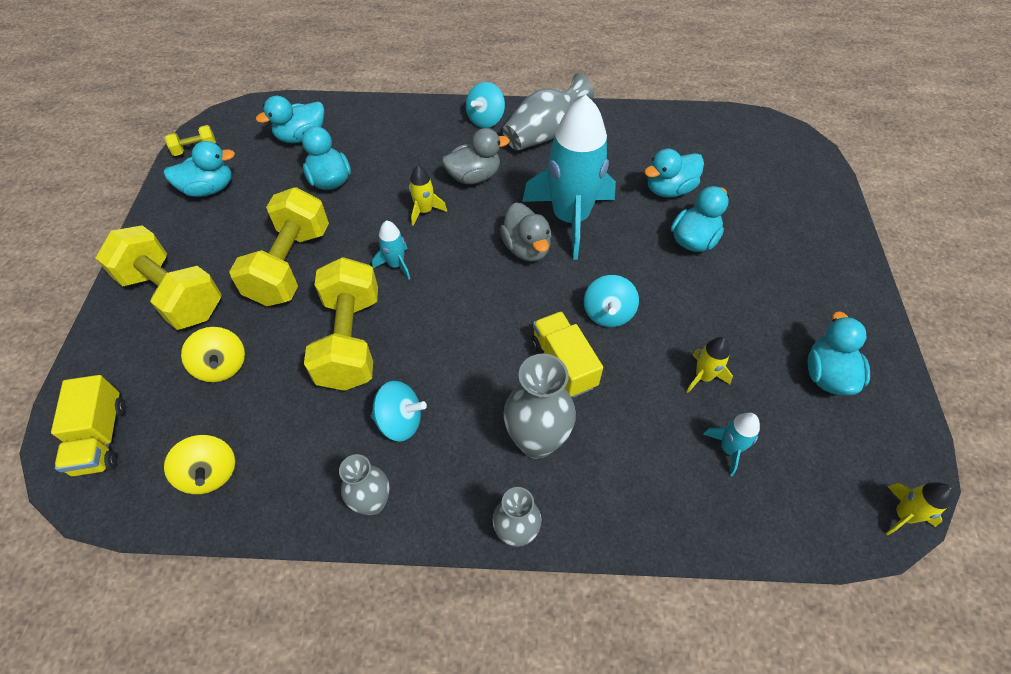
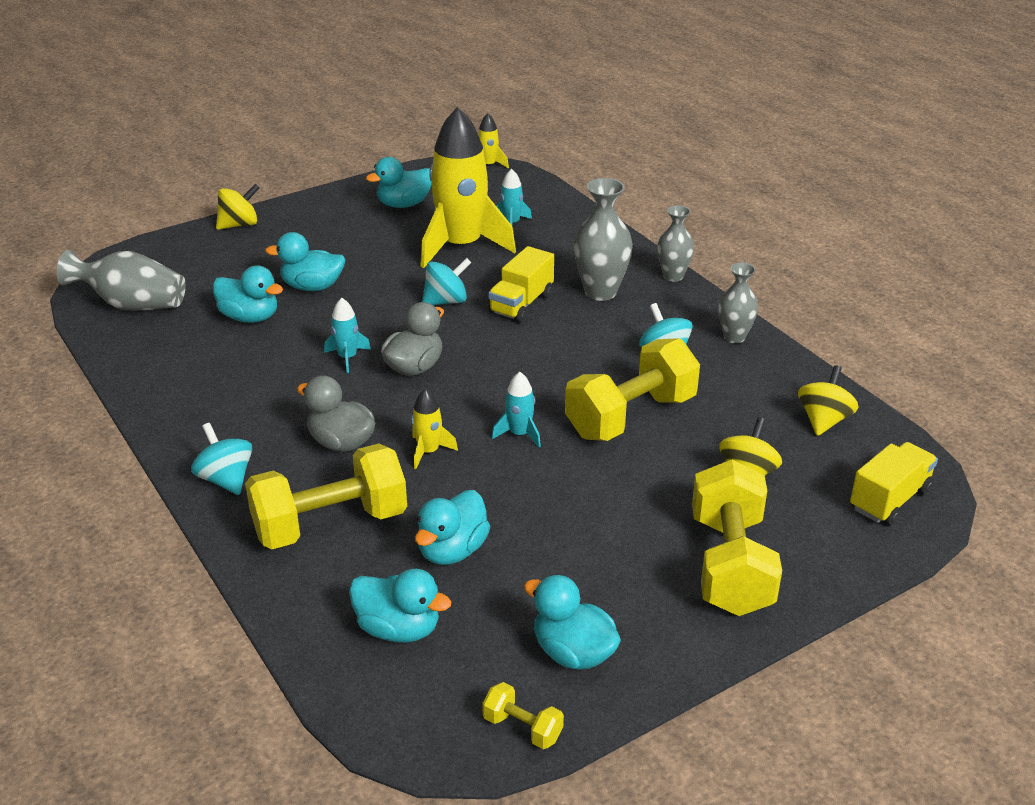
camera: 125 degrees left, 20 degrees down
yellow dumbbell [229,187,329,306] -> yellow dumbbell moved to [245,444,407,549]
turquoise spinning top [466,82,505,128] -> turquoise spinning top turned 120 degrees counterclockwise [191,423,252,495]
grey vase [503,73,594,150] -> grey vase moved to [56,250,186,311]
turquoise rocket [522,95,616,260] -> turquoise rocket [324,298,371,373], size x0.42
yellow rocket [686,337,733,393] -> yellow rocket [420,107,516,268], size x2.38
none -> yellow spinning top [216,184,260,230]

